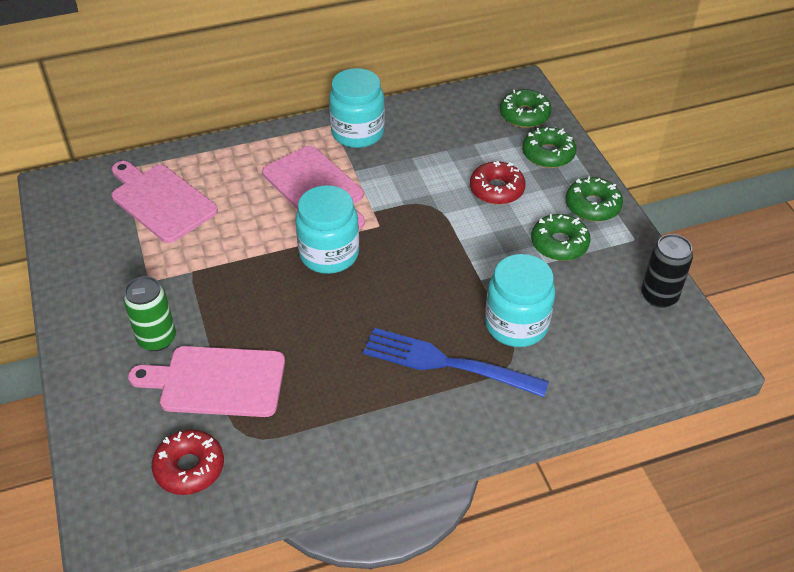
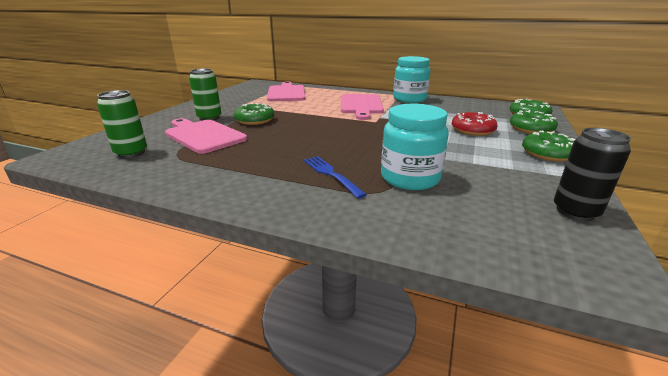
camera: 40 degrees right, 20 degrees down
red donut [151,429,224,495] -> green can [97,90,147,158]
turquoise jar [295,185,359,274] -> none
blue fork [363,328,549,397] -> blue fork [304,156,367,199], size x0.61
green donut [531,214,591,261] -> green donut moved to [234,103,274,125]

